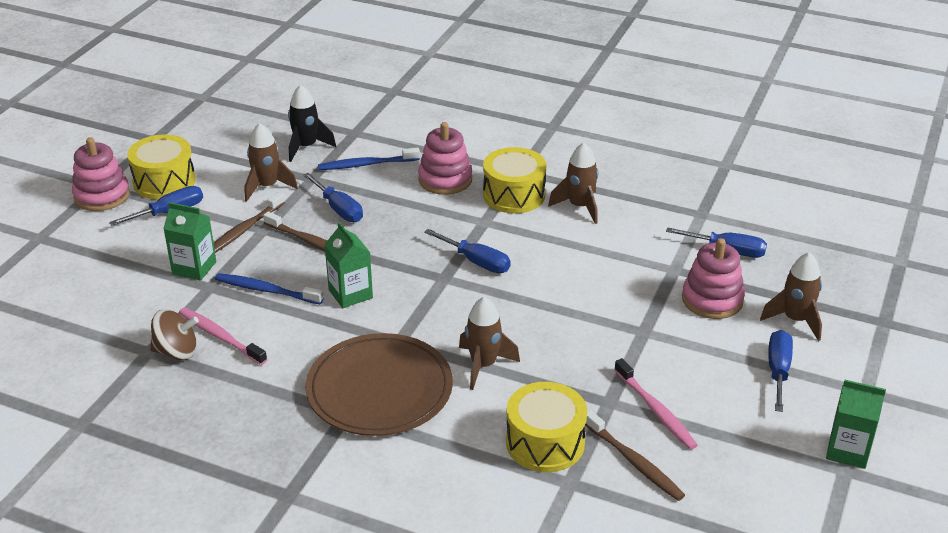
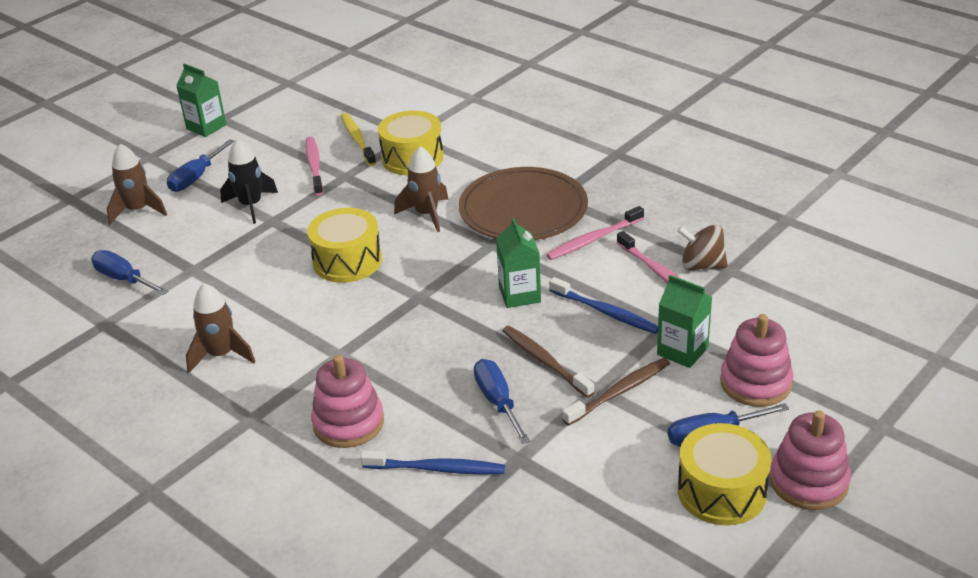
camera: 160 degrees left, 0 degrees up
brown rocket [244,123,298,202] -> none
black rocket [288,85,336,162] -> black rocket moved to [220,138,278,224]
blue screwdriver [424,229,511,273] -> none
yellow drum [483,147,546,213] -> yellow drum moved to [307,208,382,283]
brown toothbrush [585,410,685,501] -> yellow toothbrush [341,113,376,166]
pink stacking toy [682,238,745,319] -> pink stacking toy moved to [720,314,793,407]
none -> pink toothbrush [546,206,644,260]

